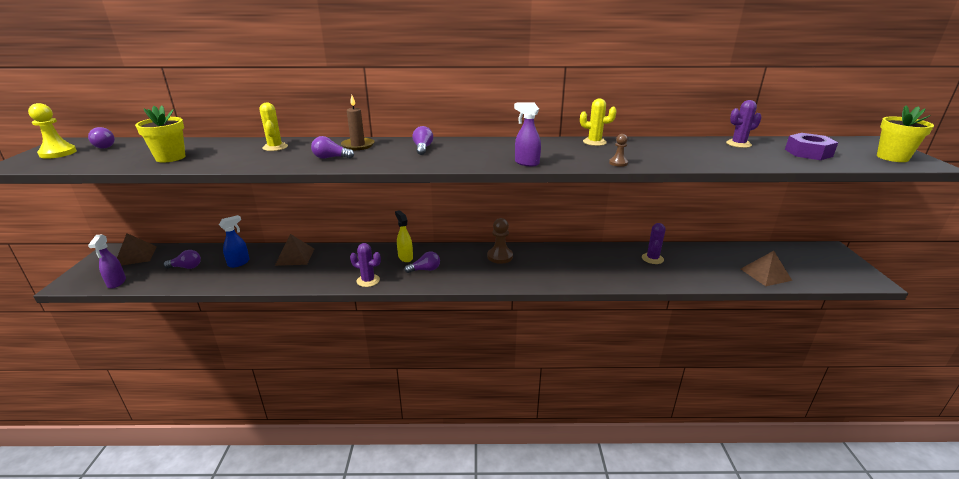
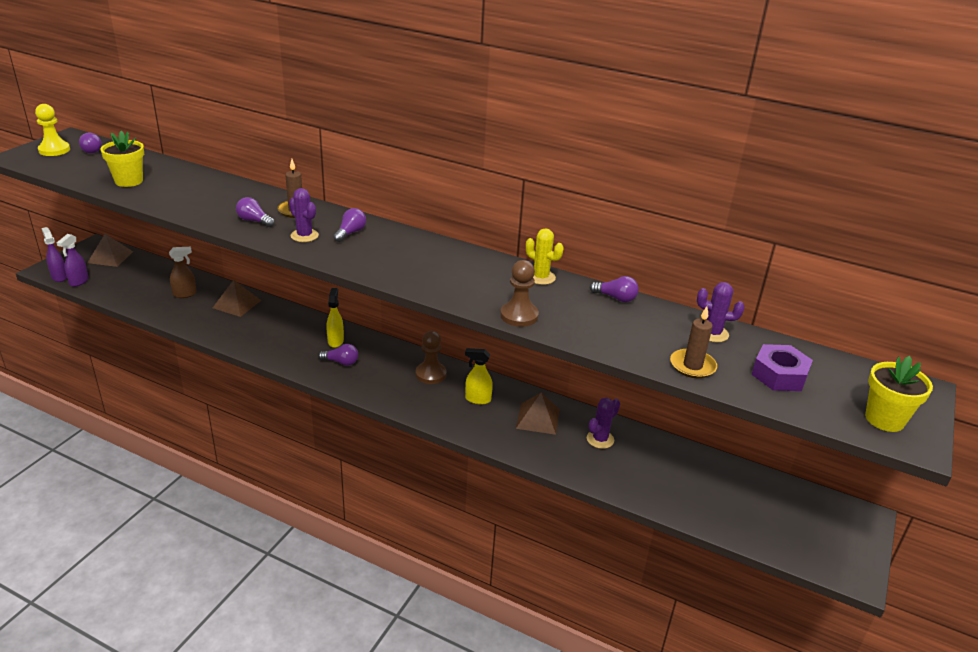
camera: 25 degrees right, 5 degrees up
purple light bulb [163,250,201,269] -> purple light bulb moved to [589,276,639,302]
blue spray bottle [219,215,250,268] -> brown spray bottle [169,247,197,298]
yellow cactus [260,102,288,151] -> none
purple cactus [350,243,381,287] -> purple cactus moved to [289,188,319,242]
purple spray bottle [514,103,541,166] -> purple spray bottle moved to [42,227,67,282]
brown pawn [609,134,628,167] -> brown pawn [500,260,539,327], size x1.74
brown pyramid [741,251,792,286] -> brown pyramid moved to [516,393,560,435]
none -> yellow spray bottle [465,348,493,405]
none -> brown candle [670,306,717,378]

